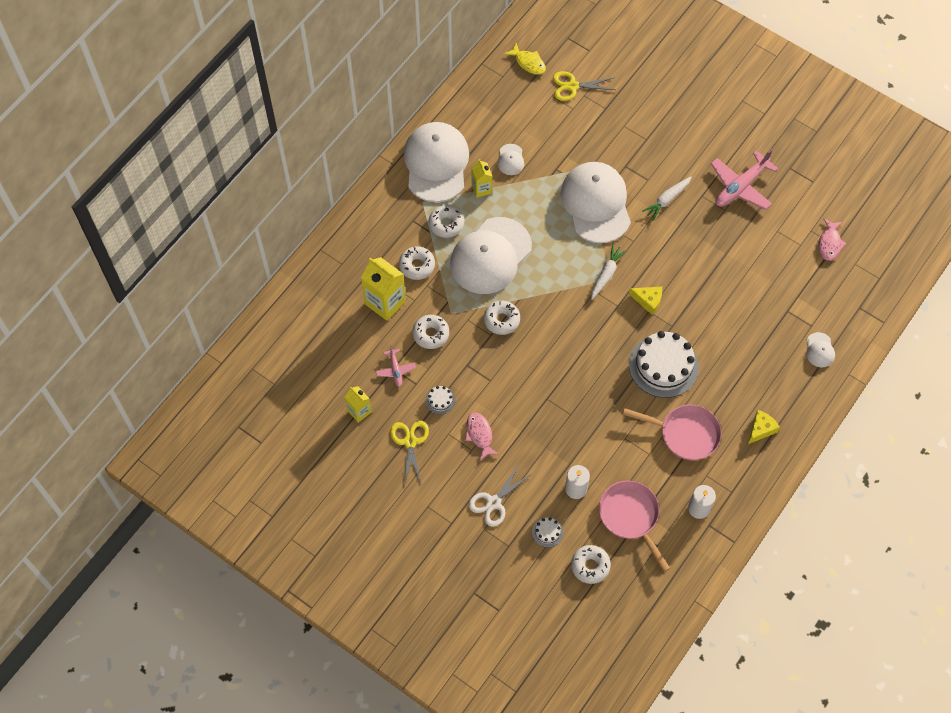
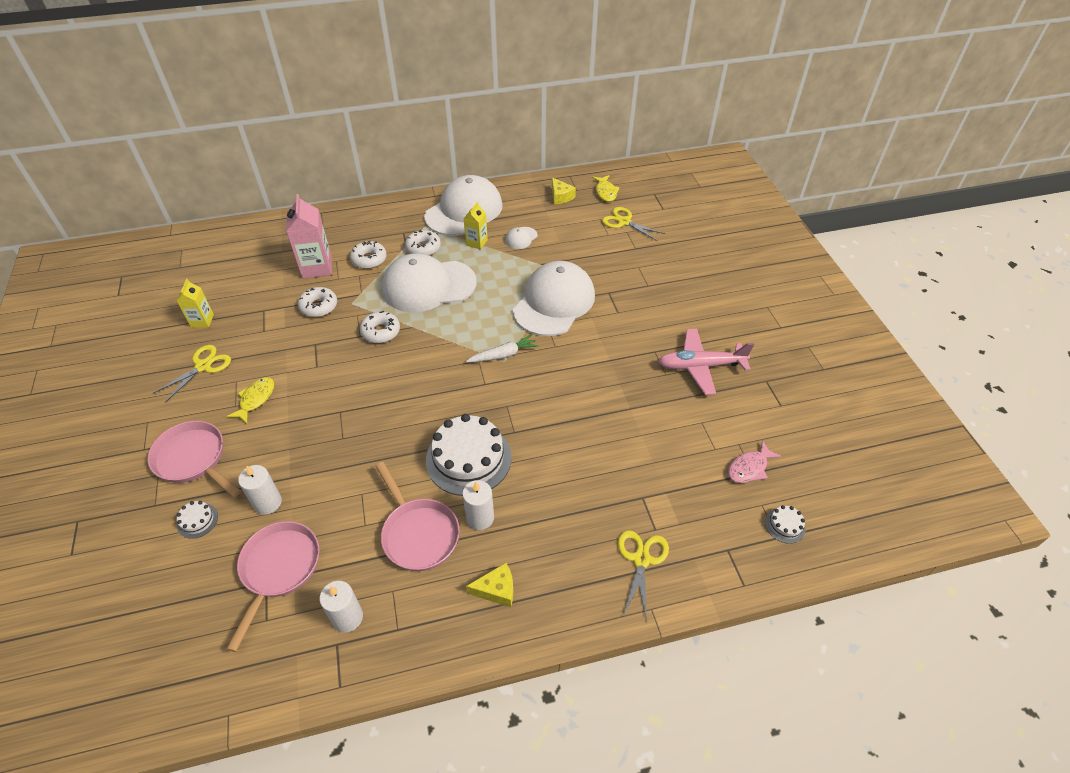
camera: 40 degrees right, 15 degrees down
yellow carton [361,257,406,321] -> pink carton [286,194,332,279]
pink plane [376,345,416,387] -> none
white cake [425,386,455,415] -> white cake moved to [765,505,806,544]
pink fish [465,413,499,460] -> yellow fish [226,377,274,424]
white scissors [469,465,532,527] -> pink pan [147,421,241,497]
white donut [571,545,611,584] -> none
yellow cheese [629,287,662,315] -> yellow cheese moved to [552,177,576,204]
white carrot [642,177,692,221] -> none
white cap [807,332,835,368] -> yellow scissors [618,530,669,621]
none -> white candle [462,480,494,530]

